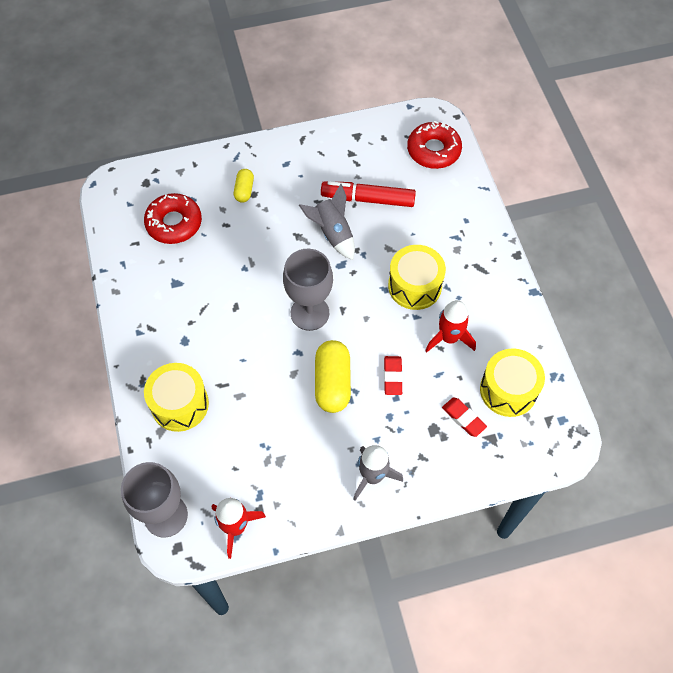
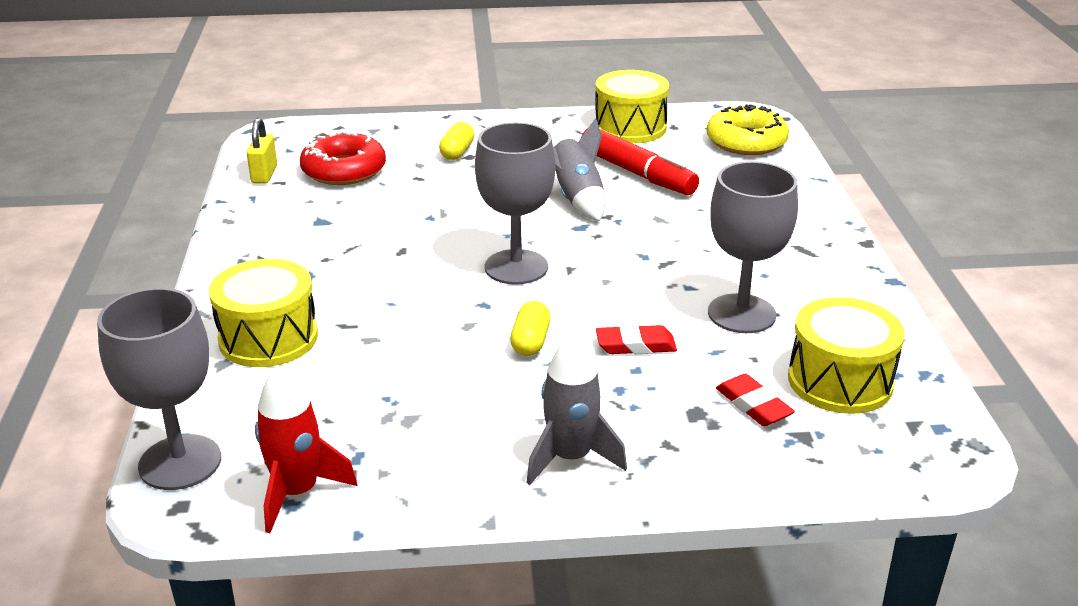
camera: 10 degrees right, 30 degrees down
yellow capsule [315,340,351,413] -> yellow capsule [510,301,551,356], size x0.56
red marker [321,181,416,207] -> red marker turned 150 degrees counterclockwise [581,128,699,195]
red eraser [384,356,403,395] -> red eraser turned 75 degrees clockwise [596,324,677,354]
yellow drum [388,245,446,310] -> yellow drum moved to [595,70,669,143]
red donut [407,121,462,169] -> yellow donut [706,104,789,155]
red rocket [425,300,476,352] -> grey goblet [708,161,798,333]
none -> yellow padlock [247,118,277,184]

